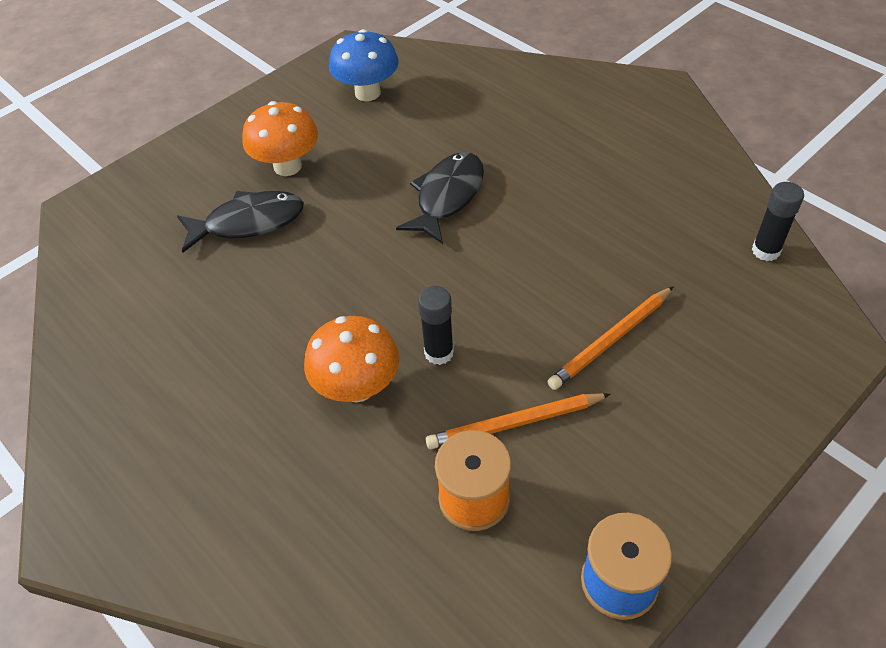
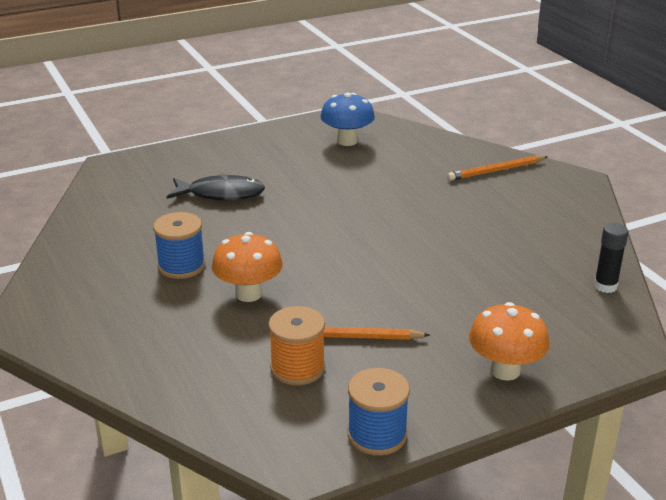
camera: 15 degrees right, 20 degrees down
orange mushroom [242,101,318,176] -> orange mushroom moved to [469,302,550,381]
black fish [396,152,484,244] -> none
black glue stick [418,286,454,365] -> none
orange pencil [547,286,674,390] -> orange pencil moved to [447,156,547,181]
none -> blue spool [153,212,205,279]

